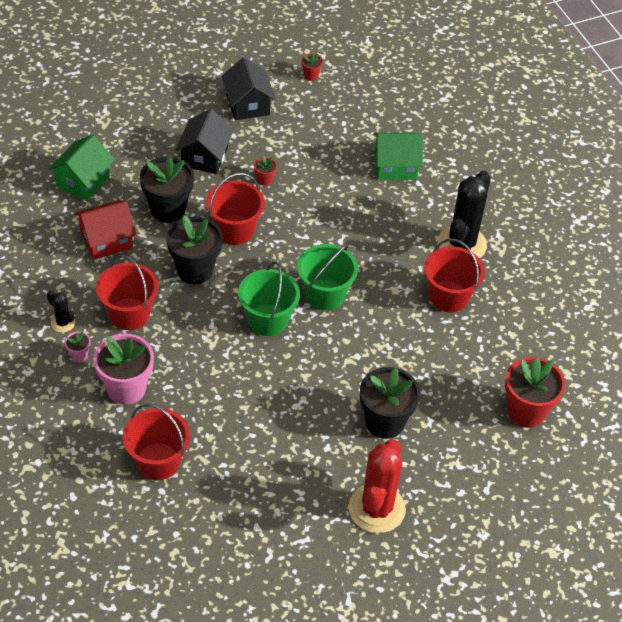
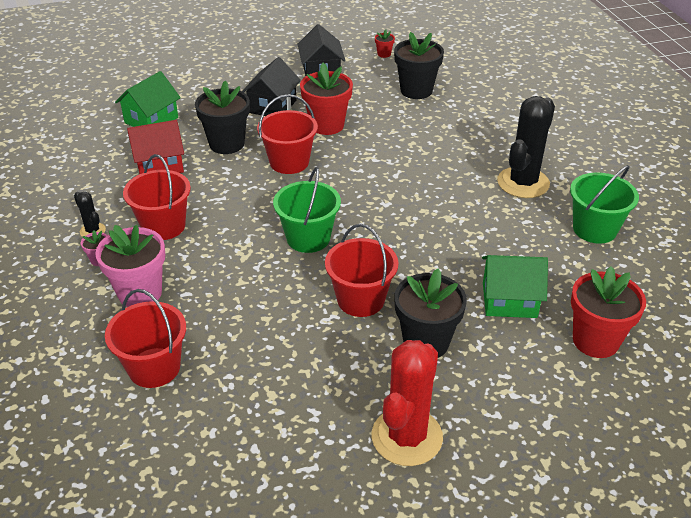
camera: 10 degrees right, 10 degrees down
black flower pot [166,215,223,284] -> black flower pot moved to [394,32,444,99]
red flower pot [254,156,277,186] -> red flower pot [300,63,353,135], size x2.26
green bucket [297,243,358,310] -> green bucket moved to [570,165,639,244]
green house [374,133,423,180] -> green house moved to [482,255,548,318]
red bucket [424,239,485,312] -> red bucket moved to [325,224,398,317]

